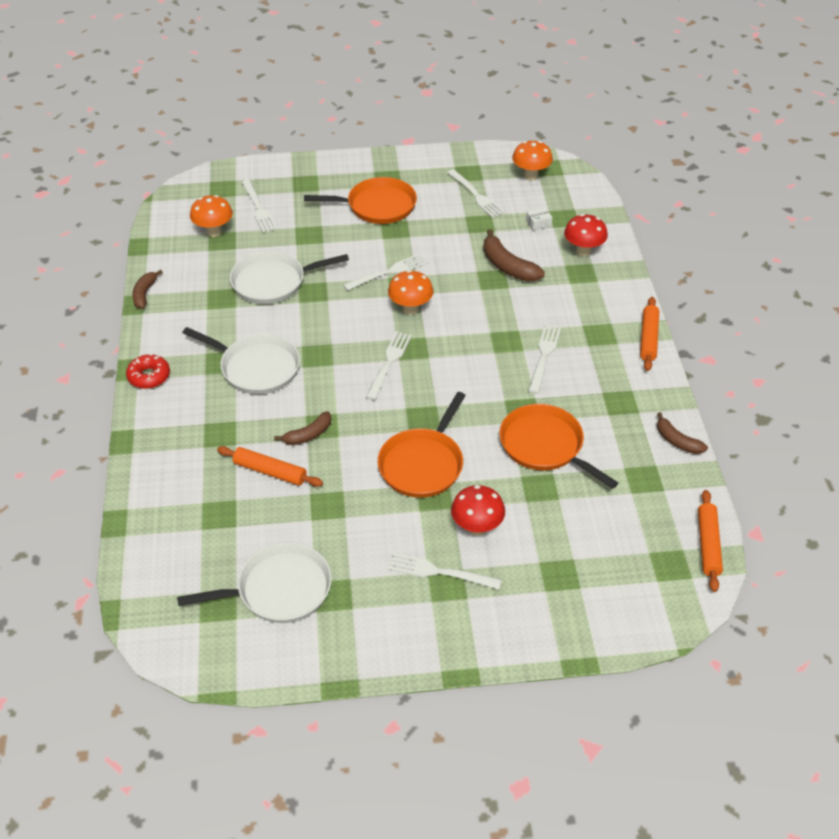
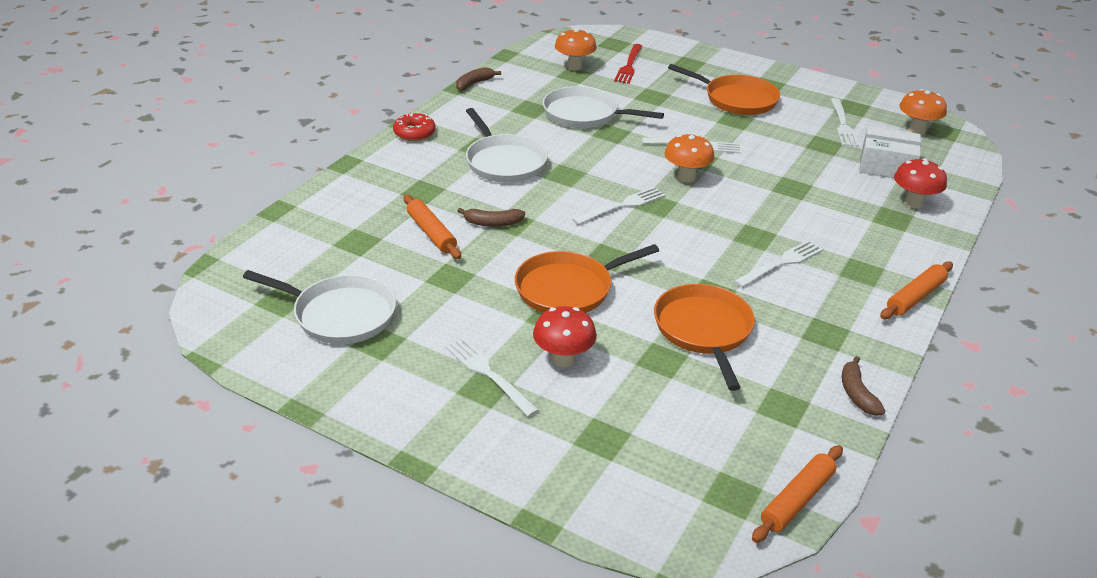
camera: 35 degrees right, 10 degrees down
white fork [242,180,277,233] -> red fork [614,44,642,84]
brown banana [483,229,545,282] -> none
white box [526,207,552,231] -> white box [859,126,921,178], size x2.21

